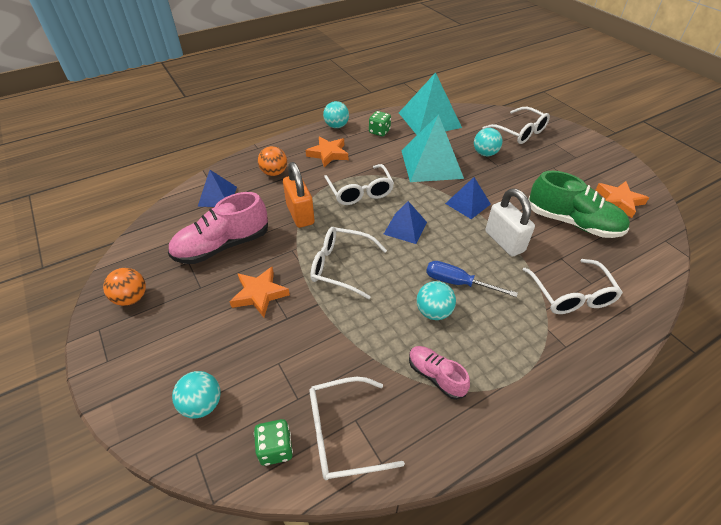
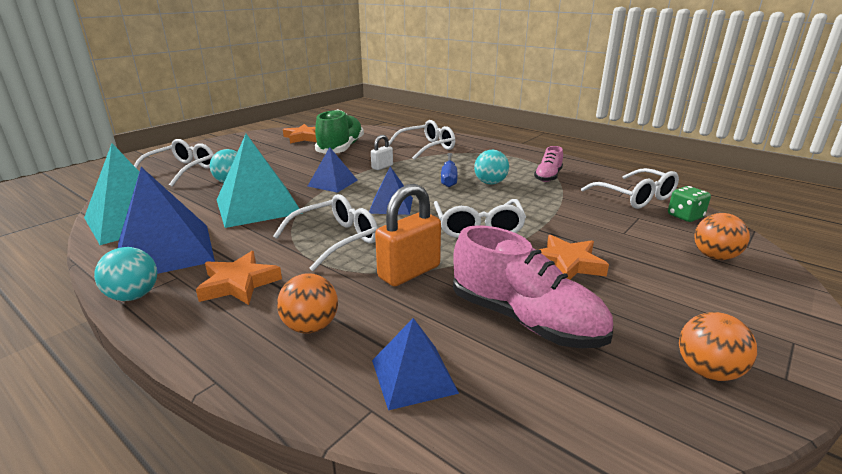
camera: 110 degrees left, 20 degrees down
turquoise ball [172,371,221,419] -> orange ball [694,213,750,260]
green dice [369,111,391,136] -> blue pyramid [118,167,215,274]
white padlock [485,189,535,257] -> white padlock [371,135,393,170], size x0.55

